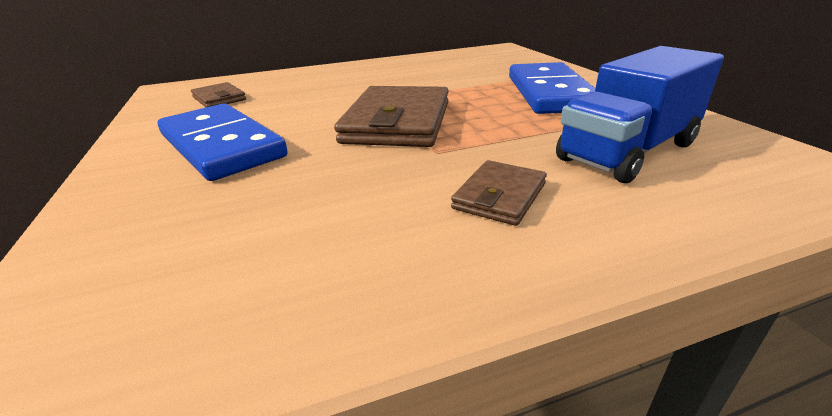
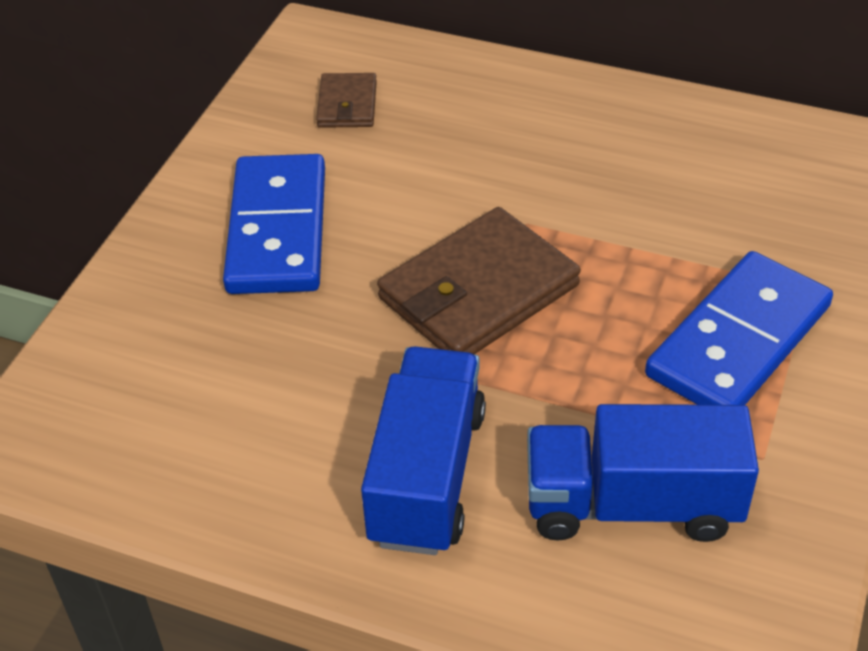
camera: 40 degrees right, 15 degrees up
brown wallet [451,160,547,226] -> blue truck [361,346,486,555]

